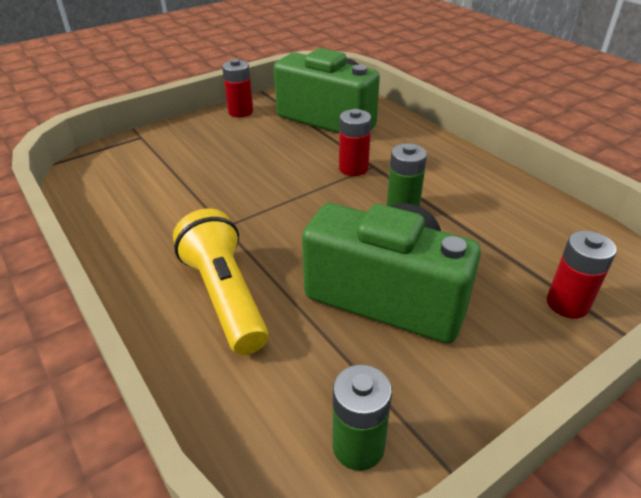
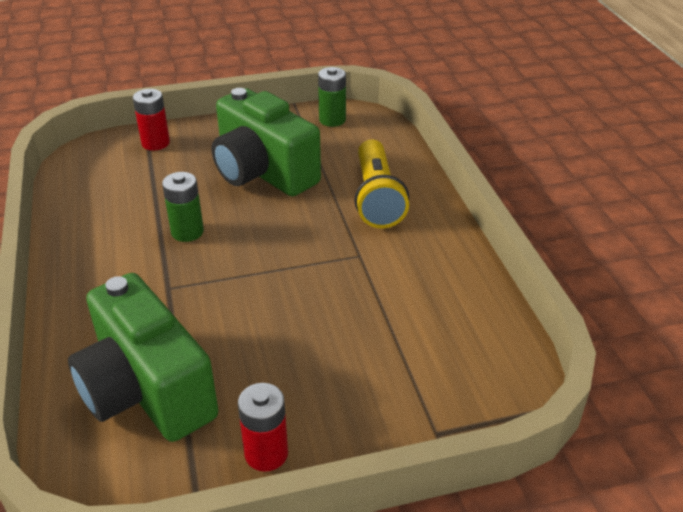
camera: 160 degrees left, 0 degrees up
red battery [339,109,371,176] -> none

